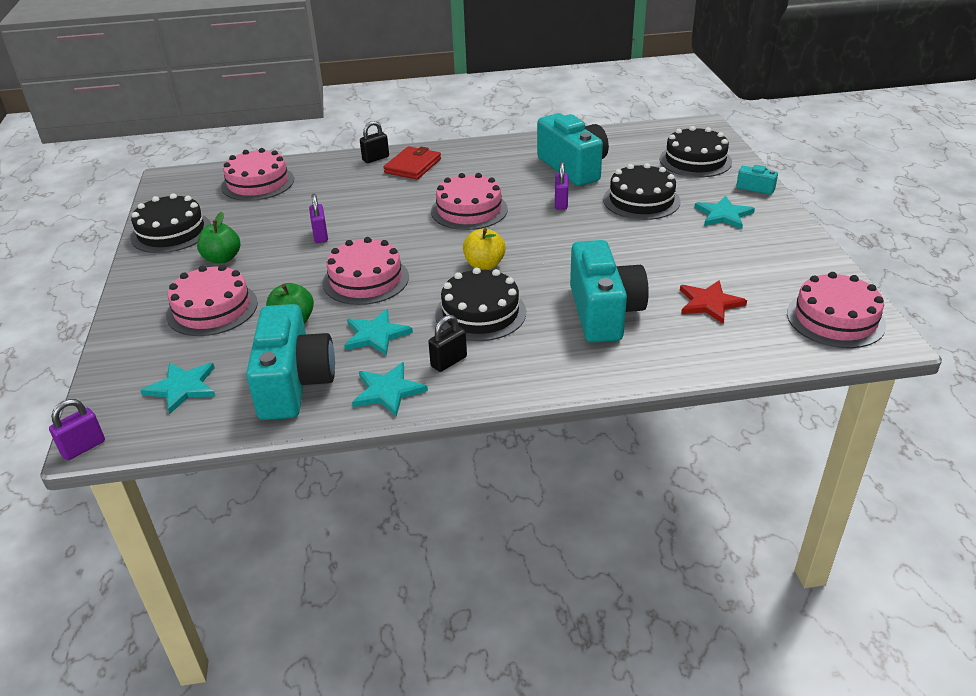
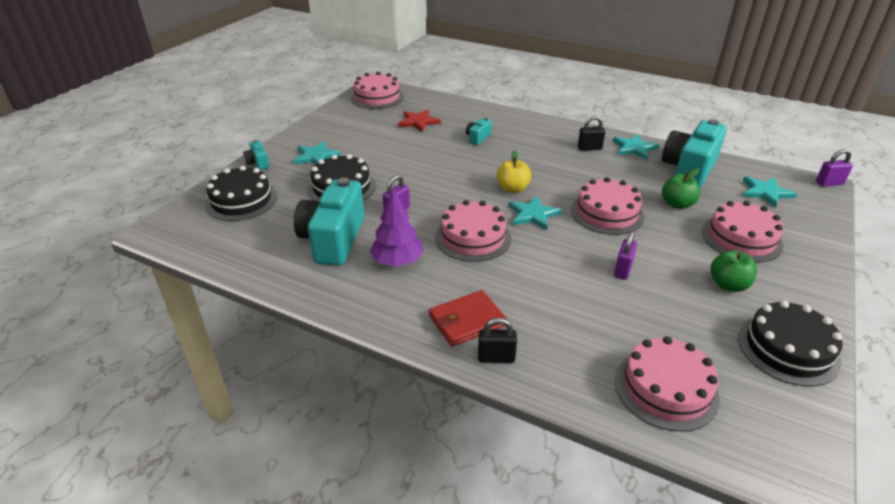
camera: 145 degrees left, 0 degrees up
turquoise star [344,309,413,356] -> turquoise star moved to [508,196,562,230]
black cake [435,267,526,341] -> none
turquoise camera [570,240,649,343] -> turquoise camera [466,118,492,145], size x0.44
none -> purple tree [370,189,423,266]

